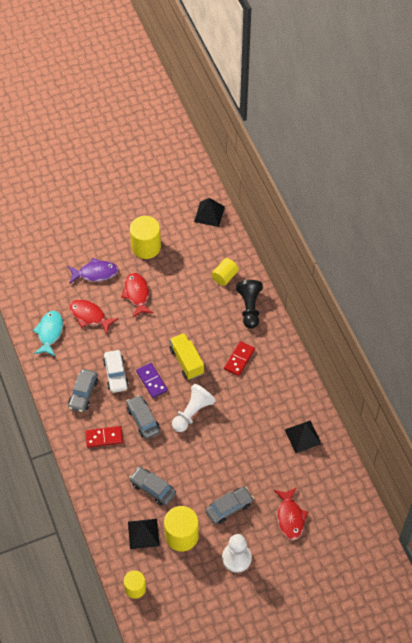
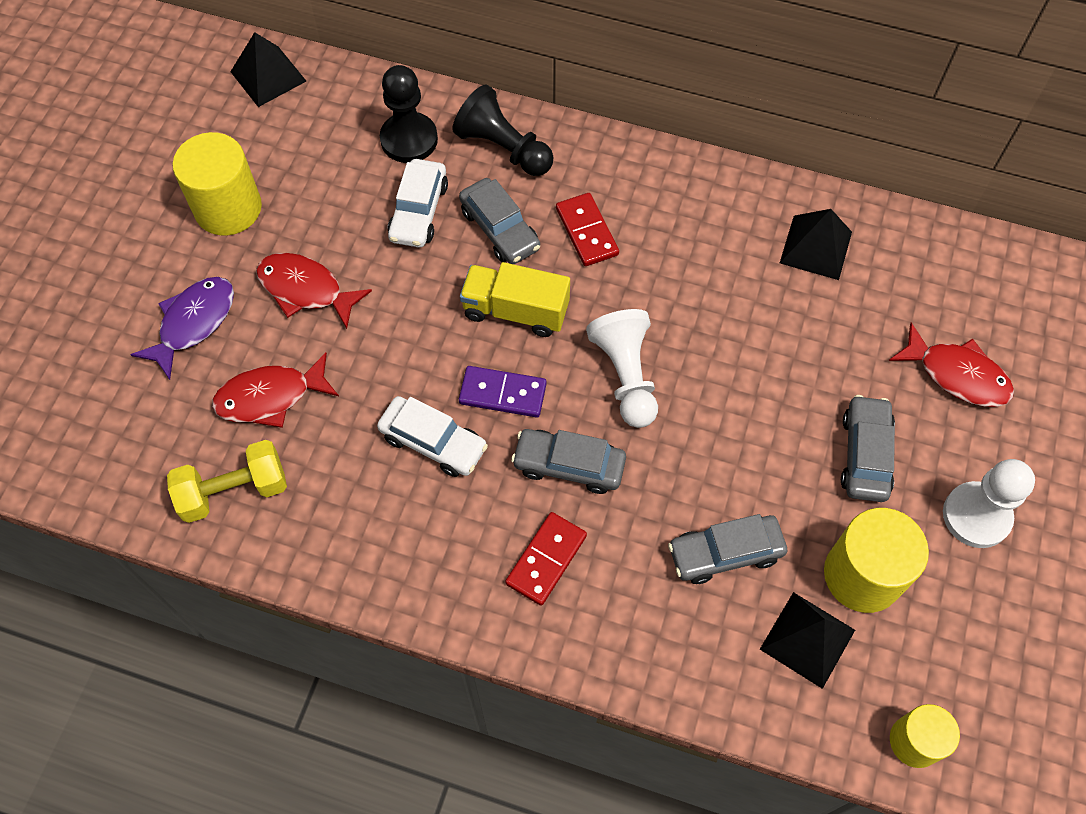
camera: 50 degrees left, 5 degrees up
turquoise fish [32,311,63,356] -> yellow dumbbell [167,440,287,523]
grey car [68,369,98,412] -> grey car moved to [459,178,540,264]
yellow cylinder [211,258,239,286] -> black pawn [380,65,438,163]
none -> white car [388,159,448,248]

